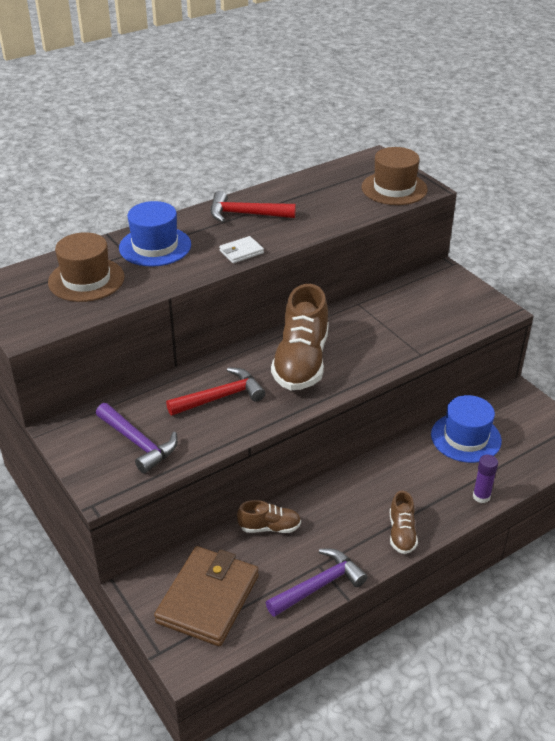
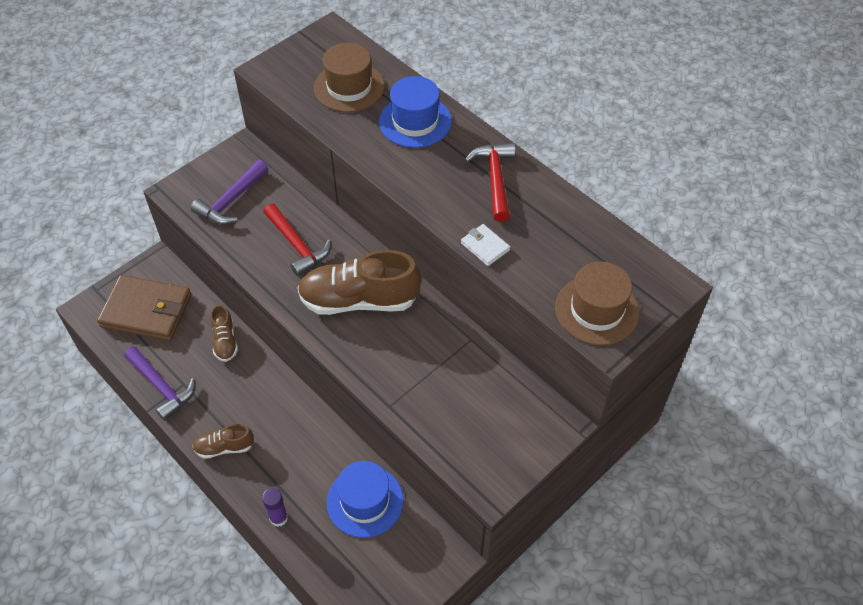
camera: 80 degrees right, 15 degrees up
white wallet [219,236,264,263] -> white wallet moved to [461,224,510,266]

